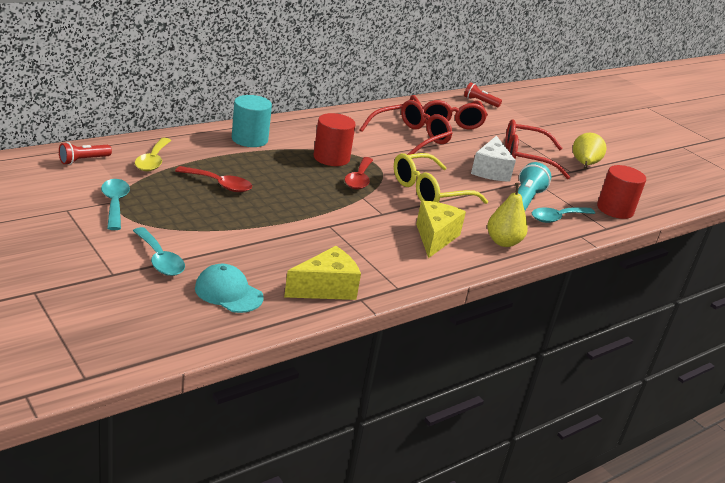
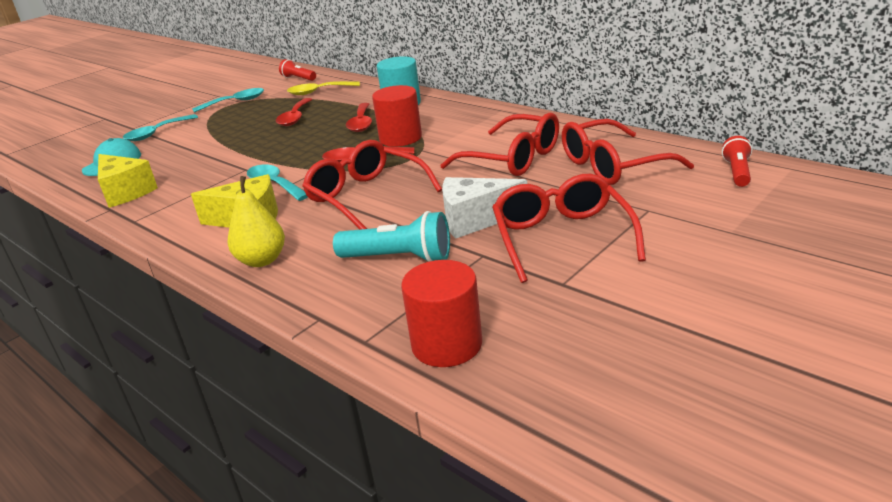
camera: 85 degrees right, 0 degrees up
yellow glasses [394,153,488,204] -> red glasses [302,140,442,230]
turquoise spoon [532,207,595,223] -> turquoise spoon moved to [247,164,308,201]
yellow pear [573,133,606,169] -> none
none -> red spoon [346,103,372,132]

